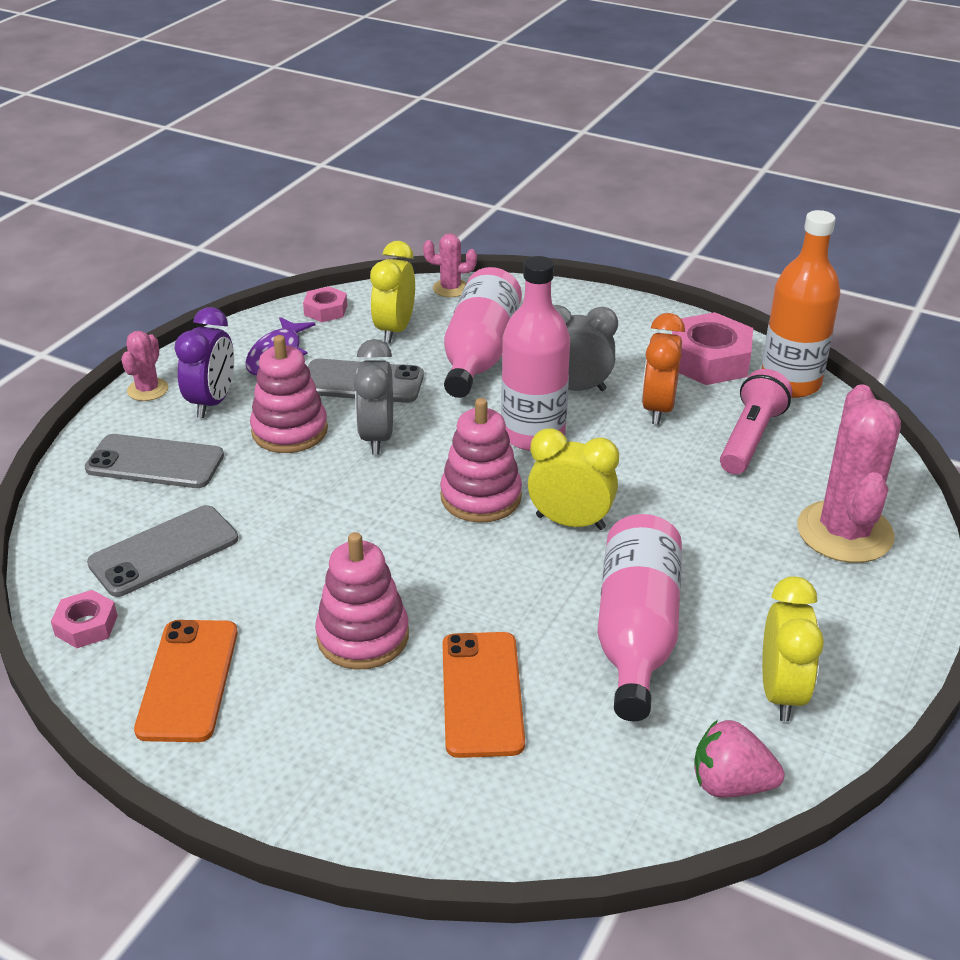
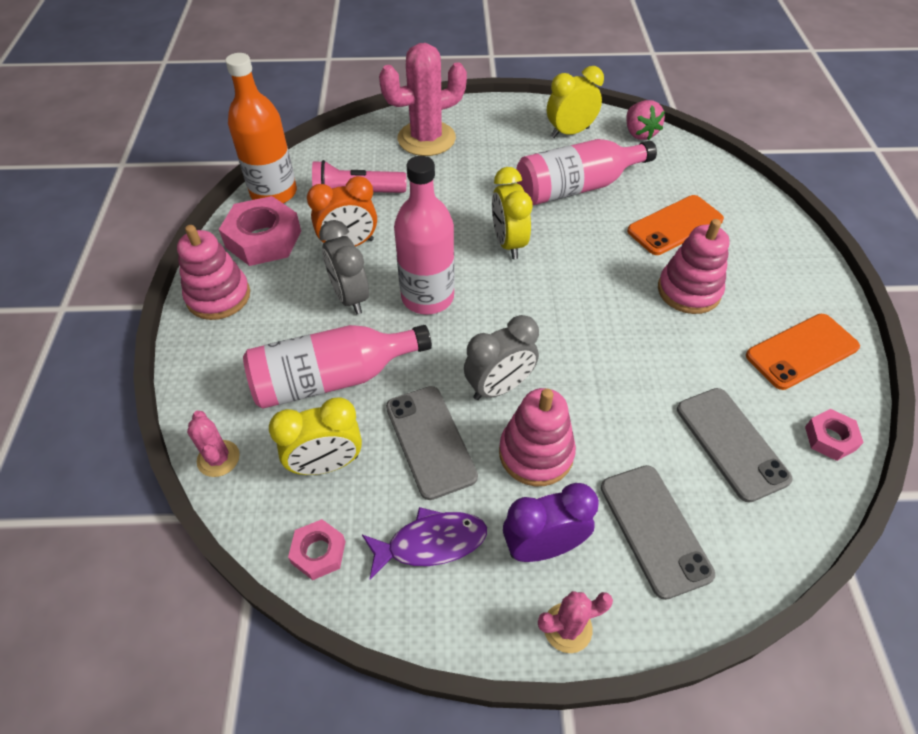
camera: 120 degrees left, 15 degrees up
grey phone [87,505,238,597] -> grey phone turned 45 degrees clockwise [677,388,793,503]
pink stacking toy [440,398,522,523] -> pink stacking toy moved to [177,225,250,320]

